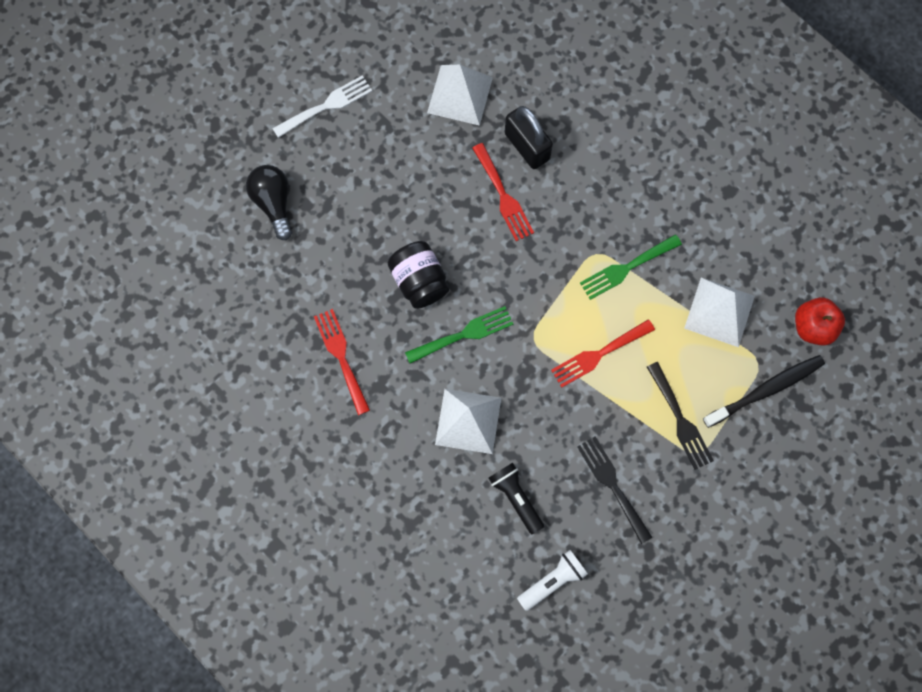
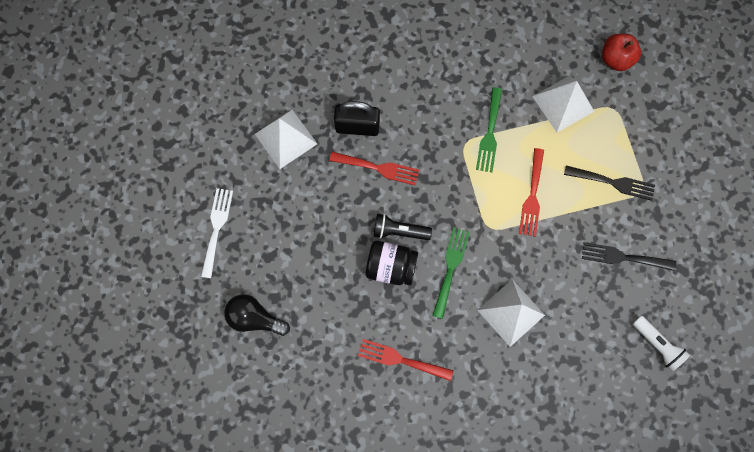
camera: 50 degrees left, 0 degrees up
black flashlight [489,463,544,534] -> black flashlight moved to [374,214,432,240]
white flashlight [517,550,588,611] -> white flashlight turned 135 degrees clockwise [633,316,690,371]
black toothbrush [703,355,825,428] -> none

